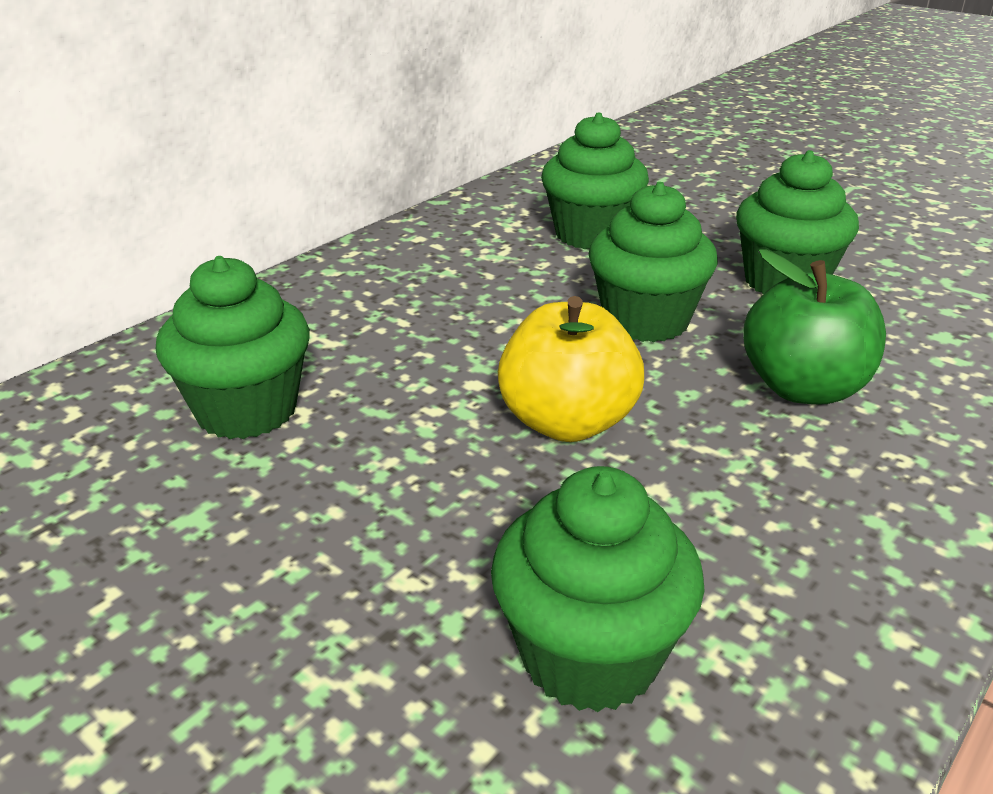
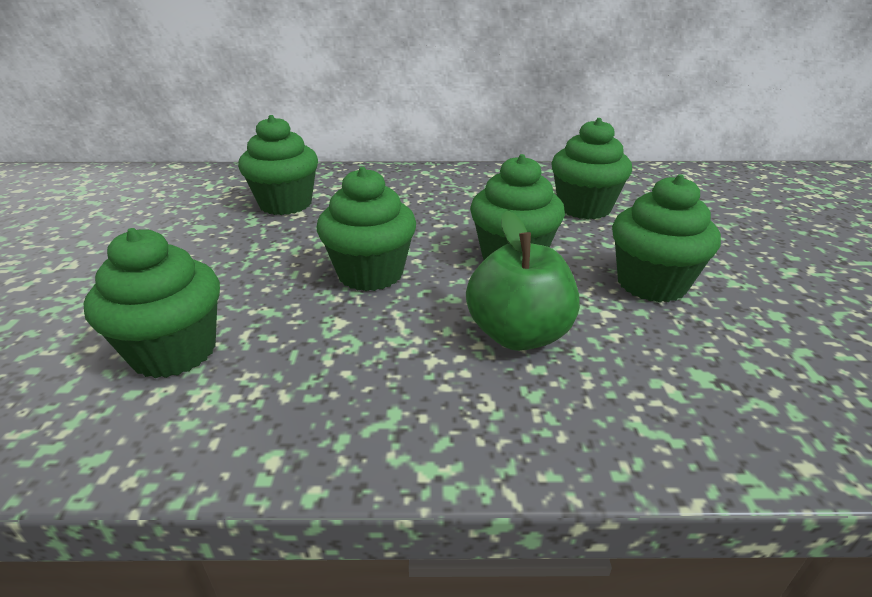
camera: 50 degrees right, 0 degrees up
yellow apple [498,296,644,442] -> green cupcake [317,167,416,291]

